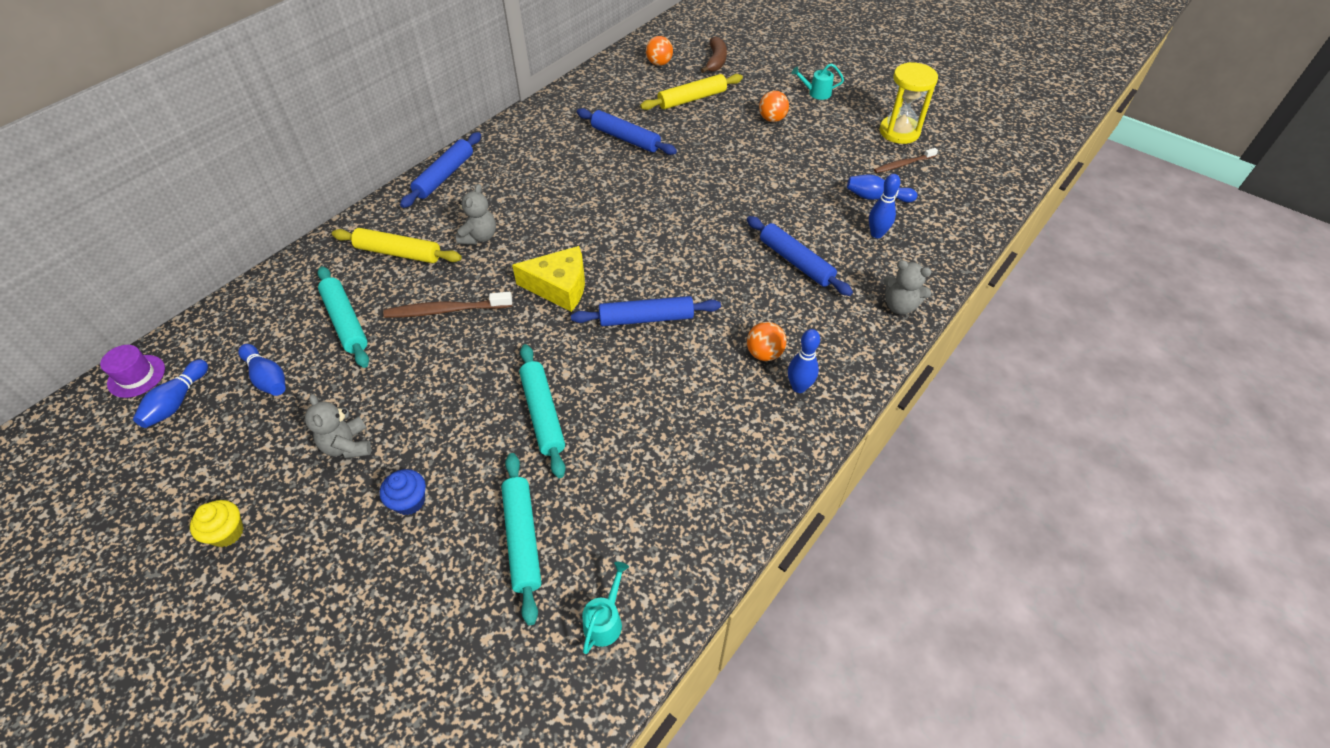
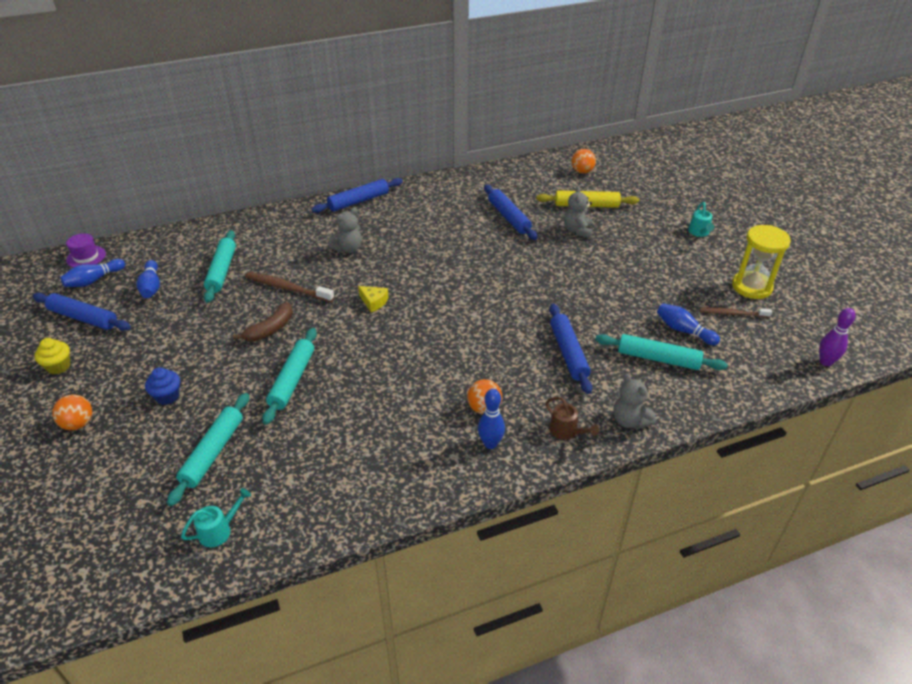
camera: 30 degrees right, 10 degrees down
grey teddy bear [305,394,371,458] -> grey teddy bear moved to [564,186,593,238]
yellow rolling pin [332,228,462,263] -> none
yellow cheese [512,246,585,312] -> yellow cheese [358,286,389,312], size x0.53
blue rolling pin [571,296,721,326] -> blue rolling pin moved to [33,293,131,331]
brown banana [701,36,727,73] -> brown banana moved to [233,302,293,341]
orange ball [759,91,789,122] -> orange ball moved to [52,394,92,430]
turquoise watering can [791,64,844,100] -> turquoise watering can turned 120 degrees counterclockwise [688,202,714,237]
blue bowling pin [869,174,901,238] -> turquoise rolling pin [595,334,728,370]
none -> brown watering can [545,397,599,440]
none -> purple bowling pin [819,308,856,366]

